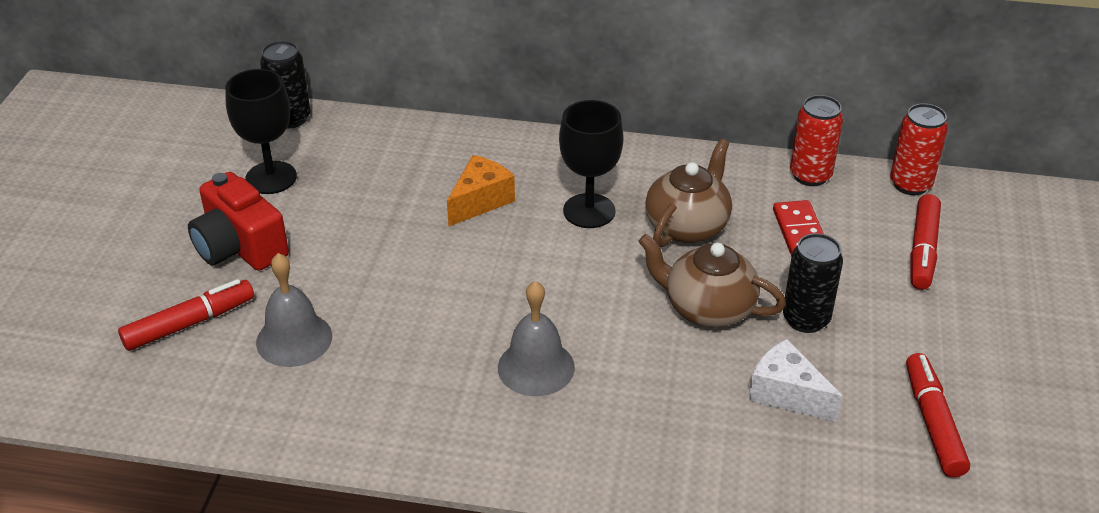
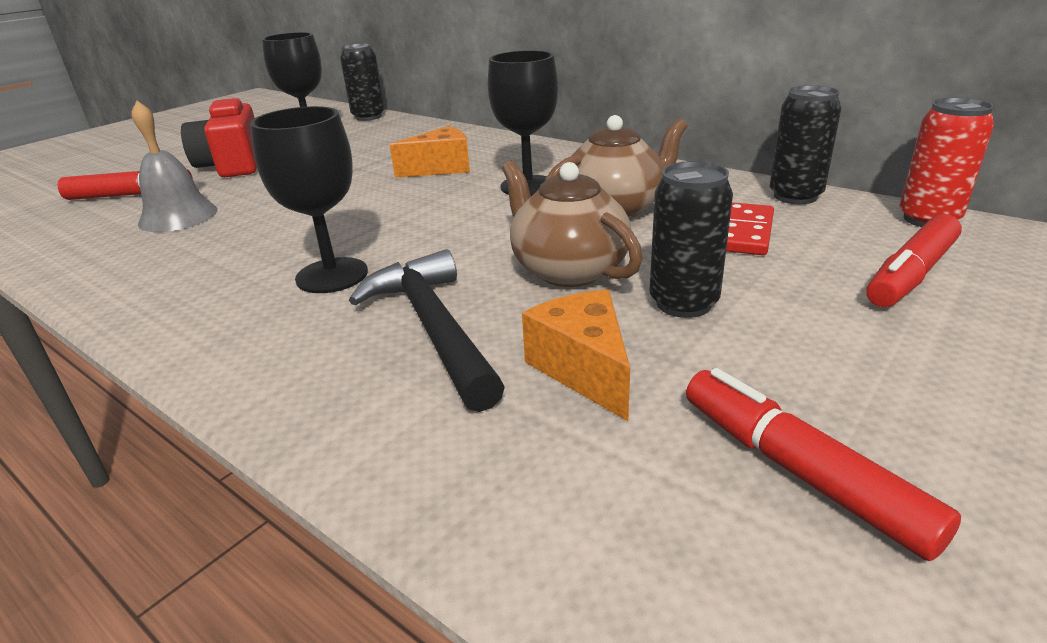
camera: 30 degrees right, 10 degrees down
grey bell [498,281,575,396] -> black goblet [250,106,368,293]
white cheese [748,339,843,422] -> orange cheese [522,290,630,421]
red can [790,95,843,186] -> black can [770,85,841,204]
red marker [906,353,970,478] -> red marker turned 60 degrees counterclockwise [686,368,961,561]
none -> black hammer [349,249,505,412]

